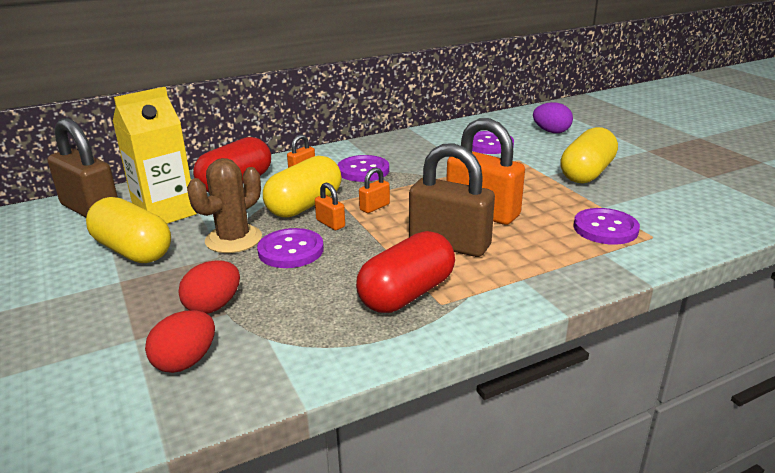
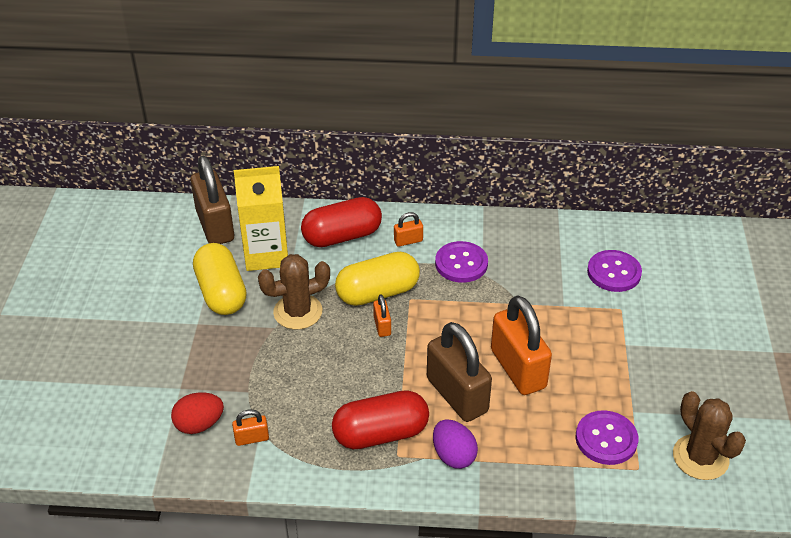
camera: 30 degrees right, 15 degrees up
red egg [178,261,240,314] -> none
purple button [257,228,324,268] -> none
orange padlock [359,167,390,213] -> orange padlock moved to [232,409,269,446]
purple egg [533,102,573,133] -> purple egg moved to [433,419,478,469]
yellow capsule [560,127,618,183] -> none
none -> brown cactus [673,391,746,480]

